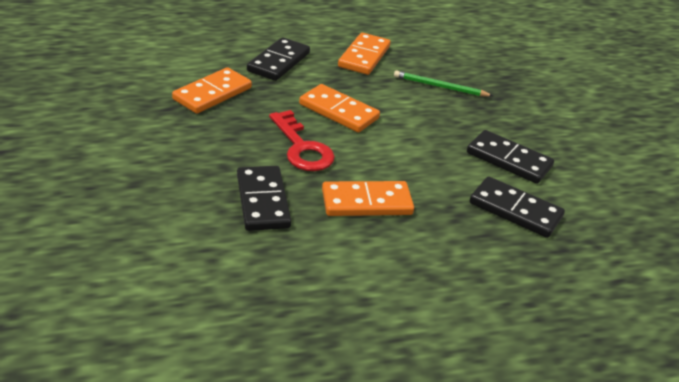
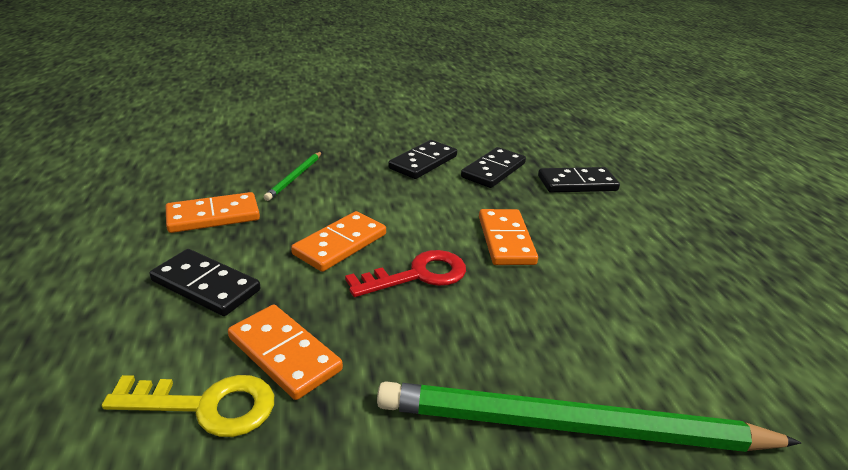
camera: 85 degrees left, 5 degrees down
black domino [237,166,291,231] -> black domino moved to [538,167,620,193]
orange domino [338,33,390,75] -> orange domino turned 45 degrees counterclockwise [166,192,260,233]
none -> yellow key [102,375,274,437]
none -> green pencil [377,382,801,452]

